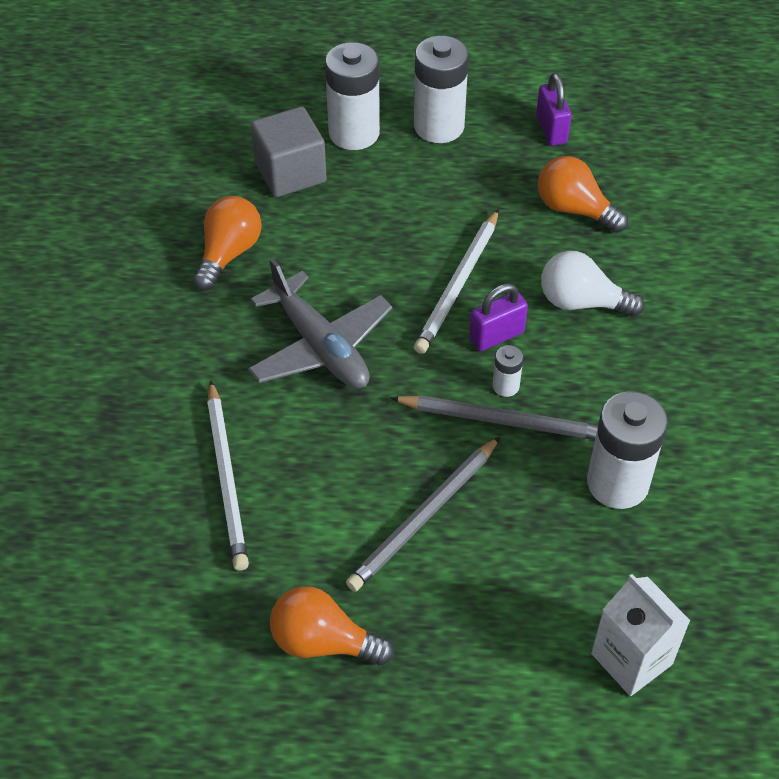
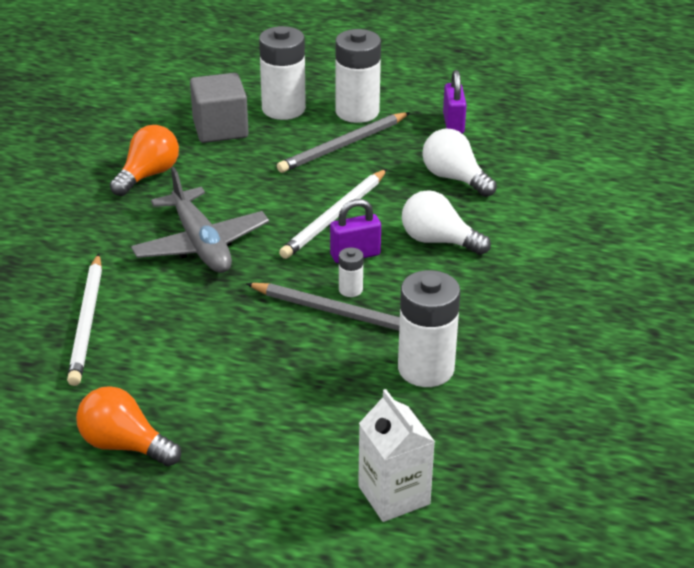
camera: 10 degrees right, 15 degrees down
grey pencil [346,437,500,592] -> grey pencil moved to [277,112,410,173]
orange light bulb [538,156,628,233] -> white light bulb [422,129,497,197]

